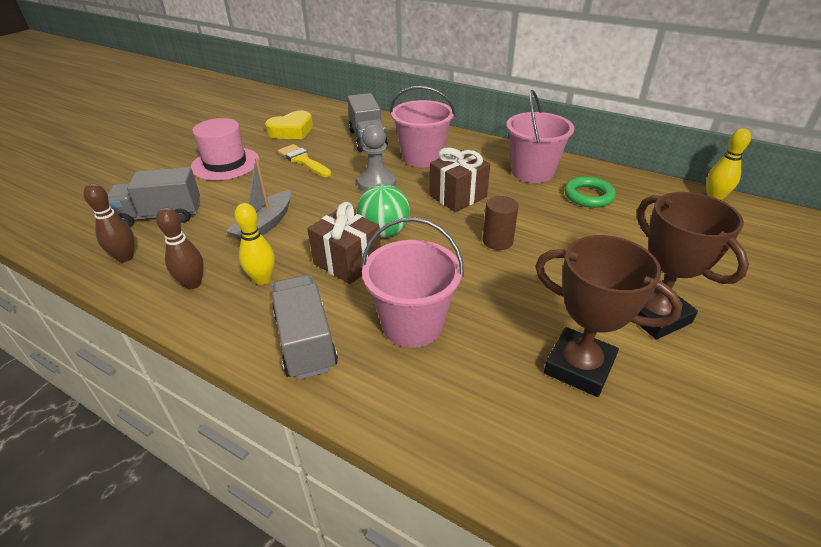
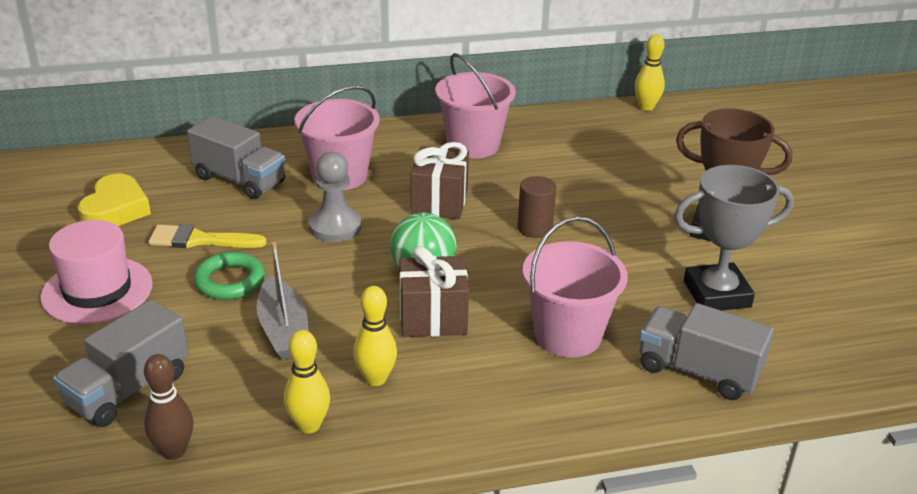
camera: 45 degrees left, 5 degrees down
brown bowling pin [156,207,204,289] -> yellow bowling pin [284,330,330,433]
grey truck [272,275,338,380] -> grey truck moved to [640,303,774,400]
brown trophy [535,235,683,397] -> grey trophy [674,165,794,311]
green ring [564,176,616,208] -> green ring moved to [194,252,265,300]

